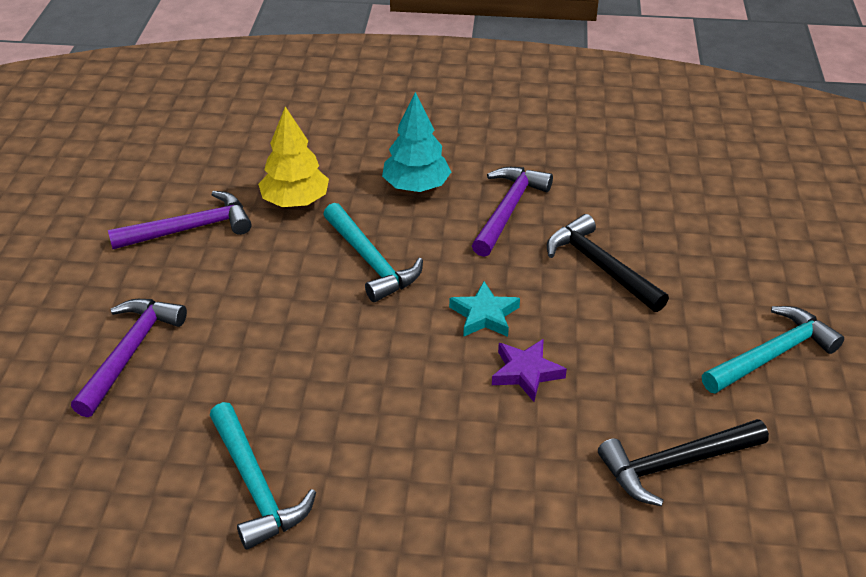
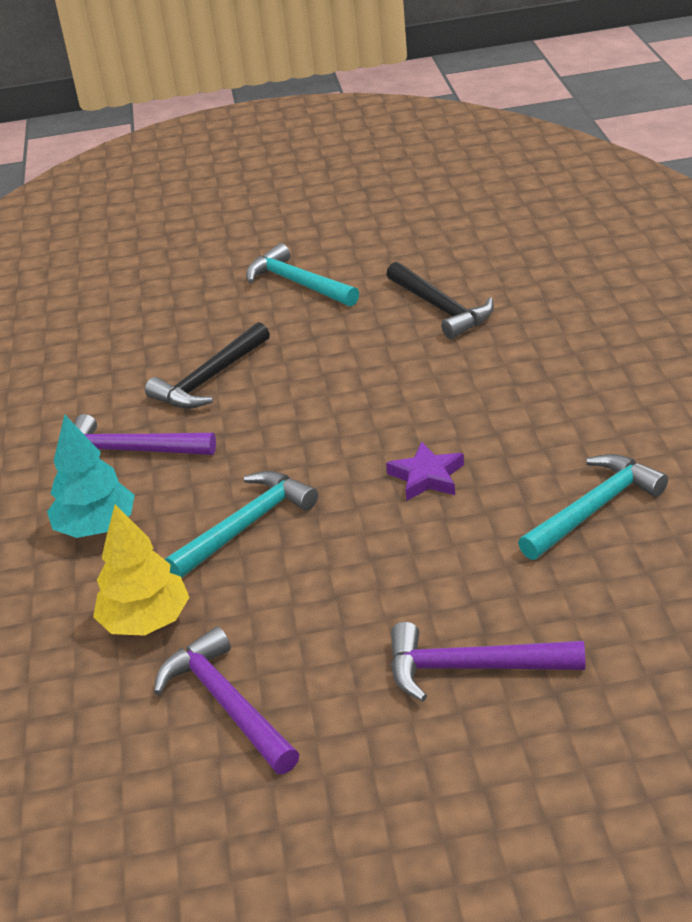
camera: 100 degrees left, 5 degrees down
turquoise star [449,282,520,337] -> none
purple star [492,339,567,402] -> purple star moved to [386,442,464,501]

